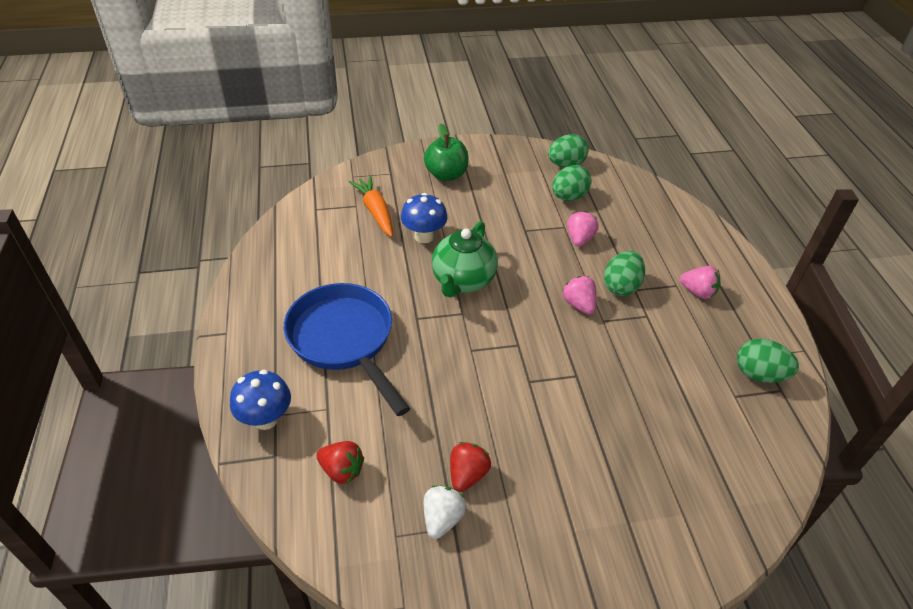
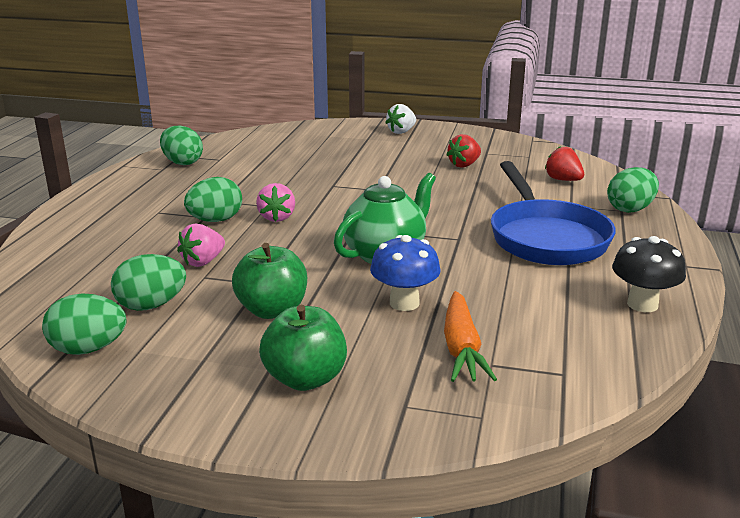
camera: 155 degrees left, 20 degrees down
blue mushroom [230,370,291,430] -> green egg [607,167,659,213]
white strawberry [424,485,467,539] -> white strawberry moved to [385,104,416,134]
pink strawberry [680,266,720,299] -> none
none -> green apple [232,243,307,319]
none -> black mushroom [612,236,686,312]

